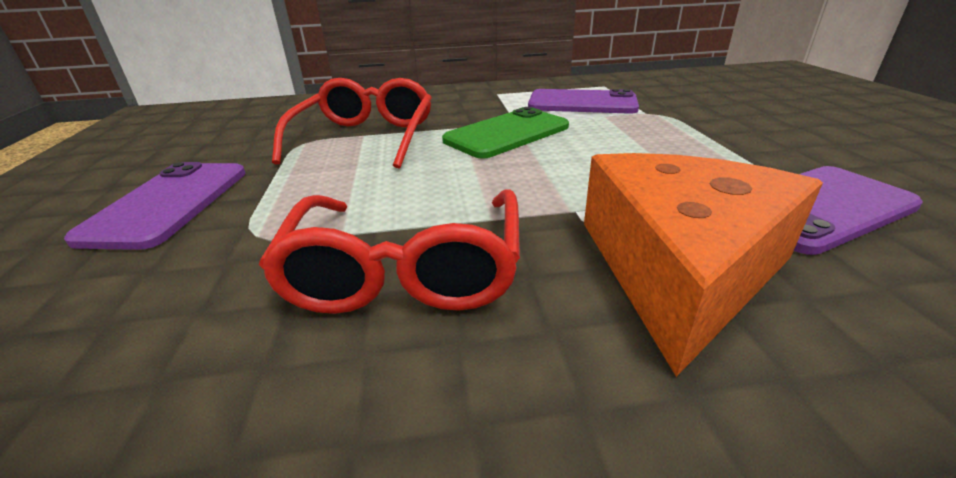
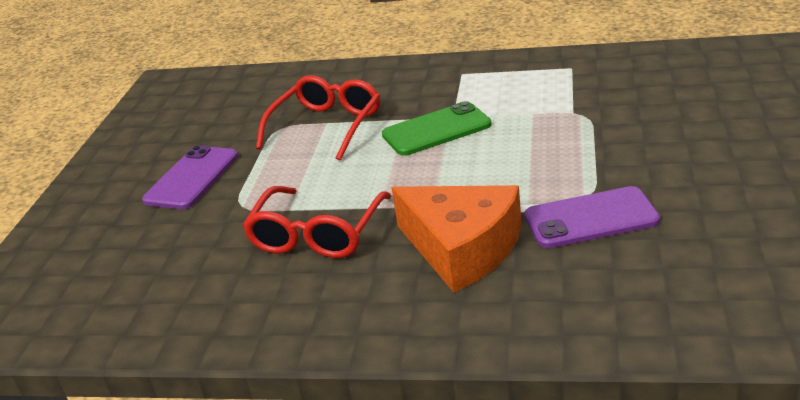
camera: 20 degrees right, 0 degrees up
purple phone [528,89,639,114] -> none
orange cheese [584,153,823,377] -> orange cheese turned 90 degrees clockwise [391,185,522,292]

